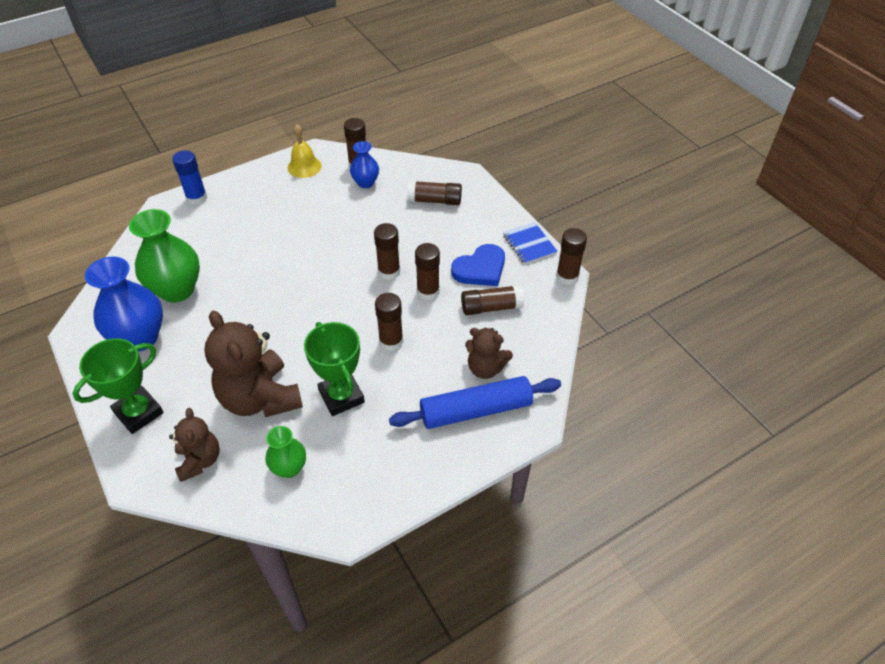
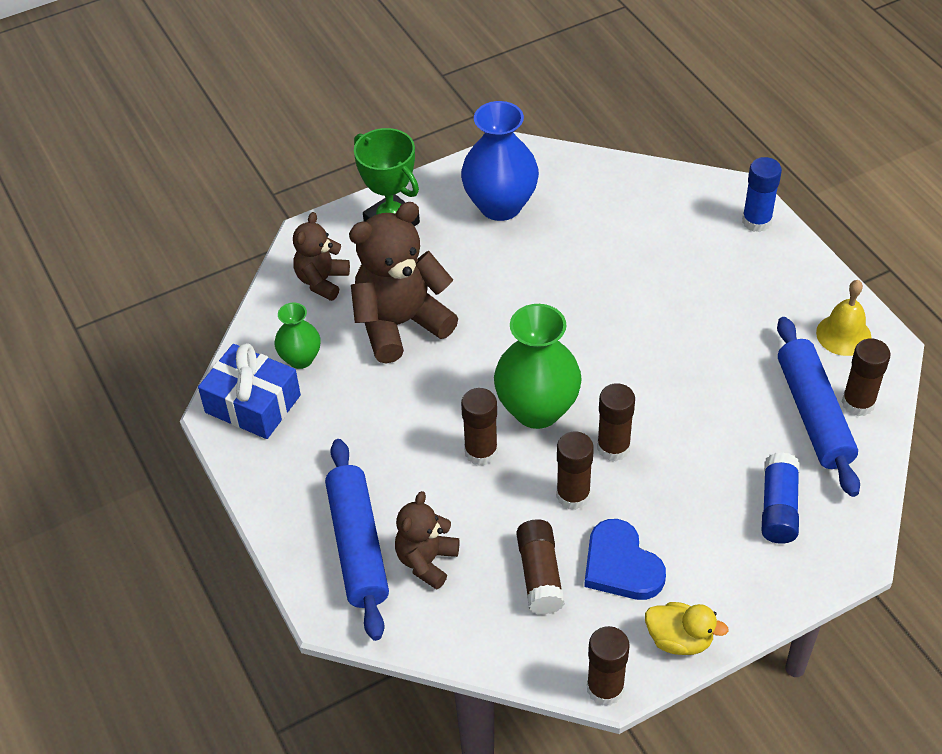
camera: 95 degrees right, 0 degrees up
green vase [129,209,200,303] -> green vase moved to [494,304,582,429]
brown teddy bear [169,408,220,482] -> brown teddy bear turned 120 degrees clockwise [293,212,350,301]
green trophy [304,322,365,416] -> none
blue vase [350,141,379,188] -> blue rolling pin [777,317,860,497]
brown glue stick [407,180,462,205] -> blue glue stick [762,452,800,544]
blue notebook [503,222,558,264] -> yellow duck [645,602,729,655]
none -> blue gift [198,343,301,439]

